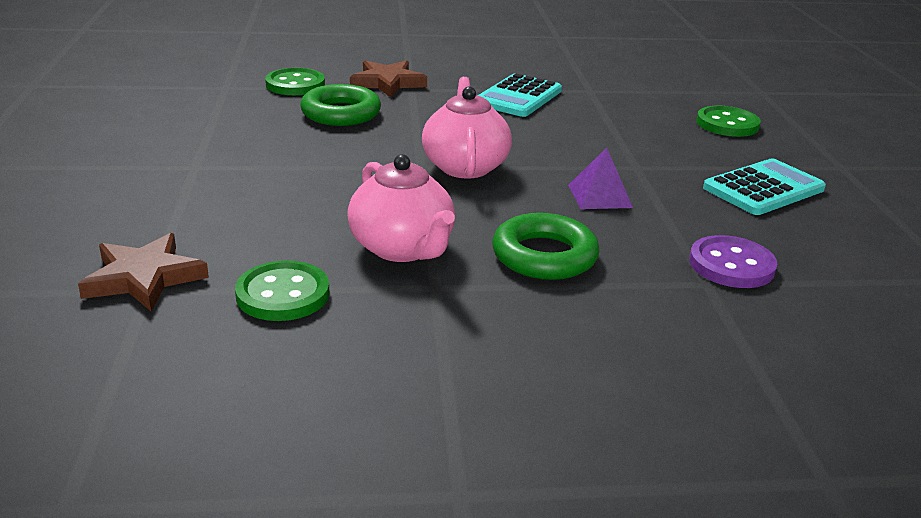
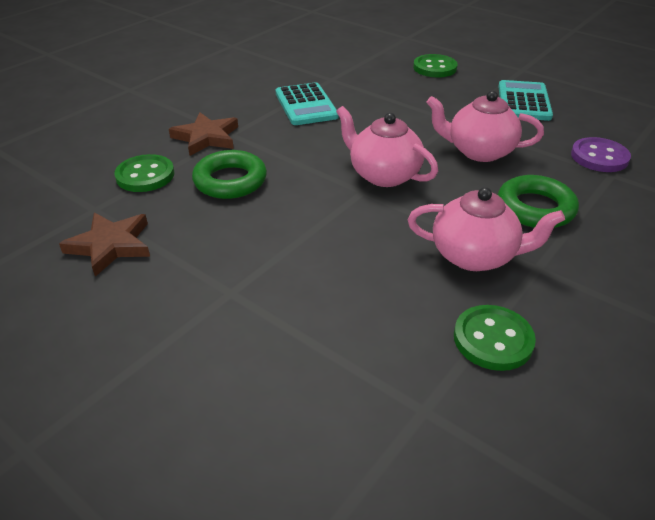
camera: 45 degrees left, 10 degrees up
brown star [78,233,209,312] -> brown star moved to [59,212,150,277]
purple pyramid [568,148,633,209] -> pink teapot [426,91,544,162]

